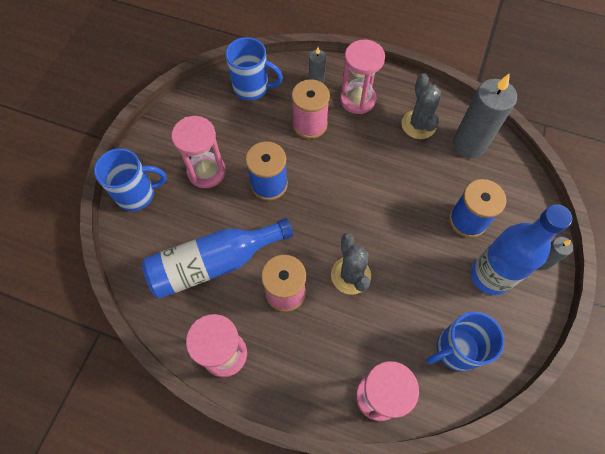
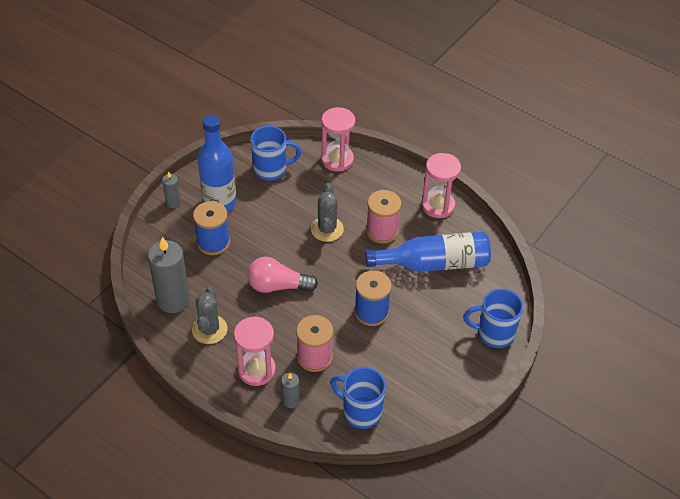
camera: 165 degrees left, 15 degrees down
pink hourglass [171,116,226,188] -> none
none -> pink light bulb [247,257,318,293]

